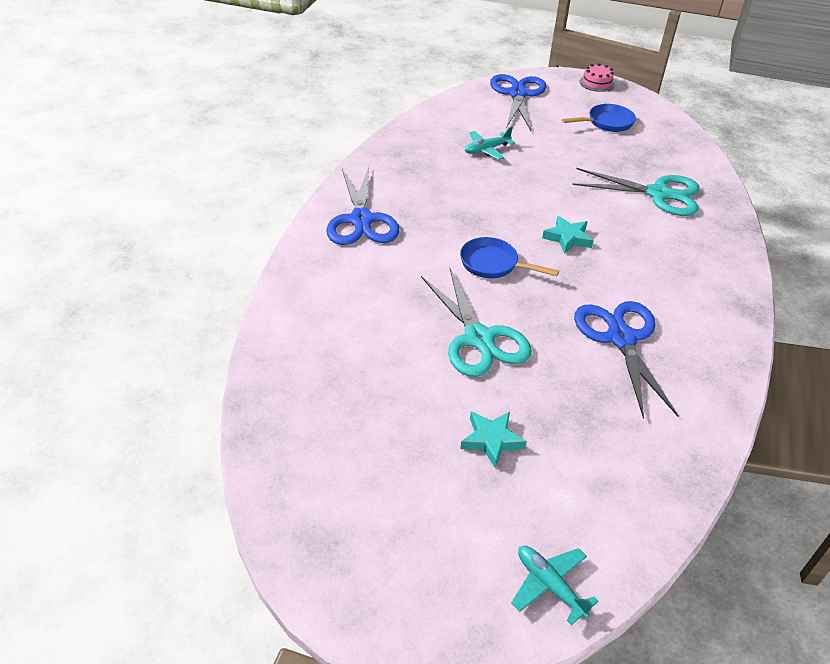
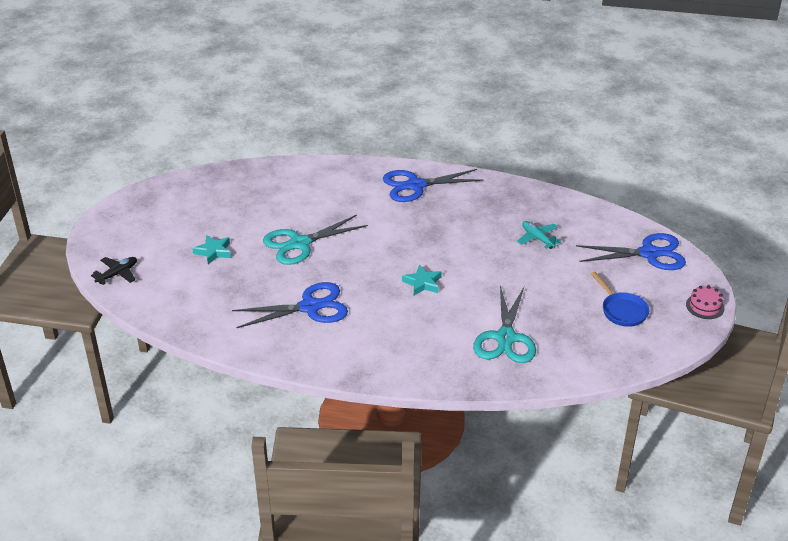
camera: 85 degrees right, 5 degrees down
blue pan [460,237,559,278] -> none
turquoise plane [511,546,598,625] -> black plane [91,257,137,285]

